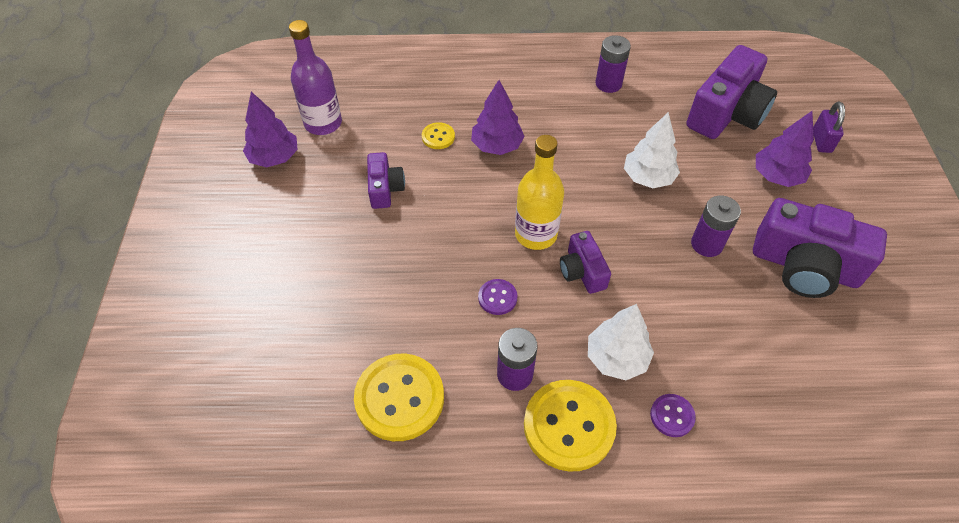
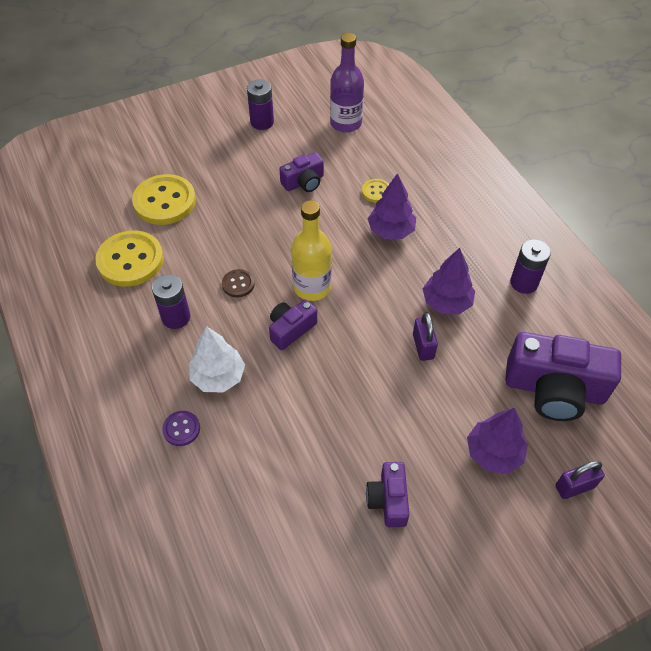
camera: 65 degrees right, 0 degrees up
purple tree [243,92,298,167] -> purple tree moved to [422,248,475,314]
purple button [478,279,517,315] -> brown button [222,269,254,297]
yellow button [524,380,617,472] -> yellow button moved to [132,174,196,225]
white tree [624,112,680,188] -> purple padlock [413,313,438,361]
purple battery [691,196,741,257] -> purple battery moved to [247,80,274,130]
purple camera [753,198,887,298] -> purple camera [366,462,409,527], size x0.53

